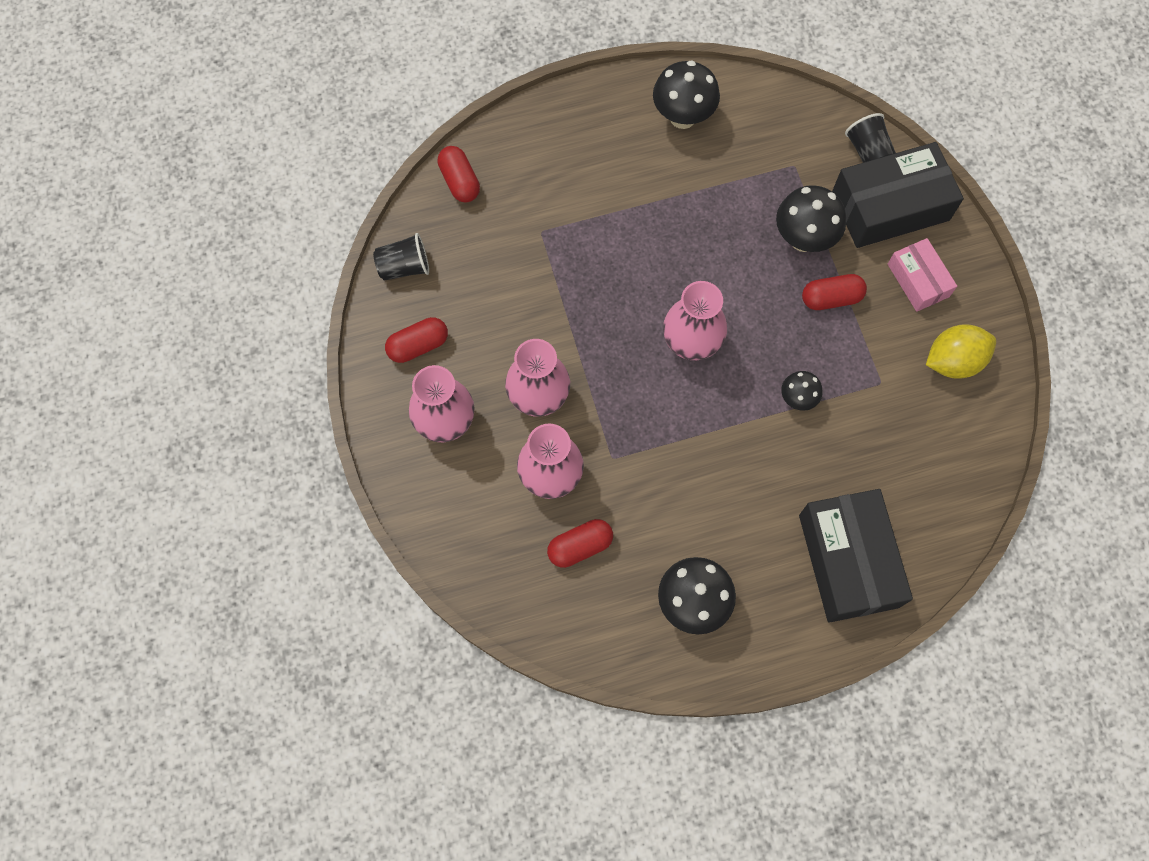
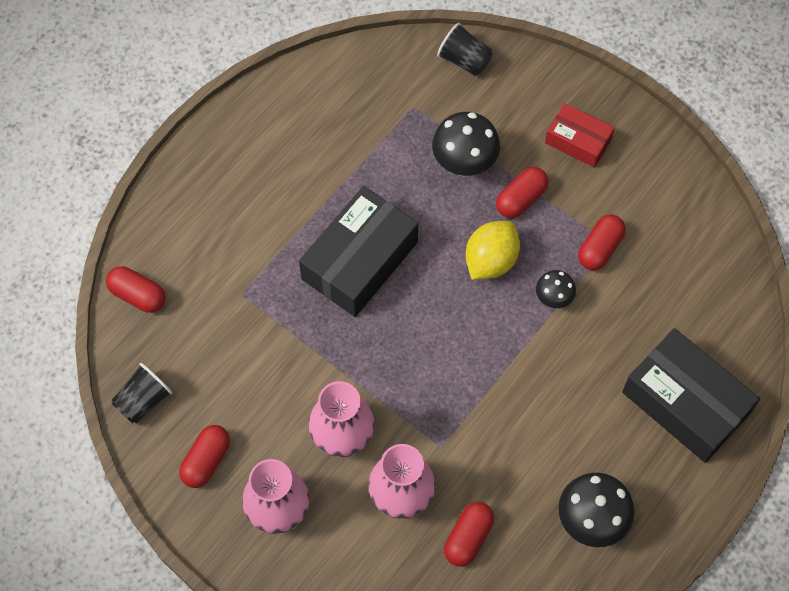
camera: 35 degrees left, 5 degrees down
black mushroom [653,60,720,129] -> none
pink vase [663,281,727,360] -> none
black box [832,142,964,248] -> black box moved to [299,186,418,317]
pink box [888,238,957,312] -> red box [545,103,615,168]
yellow lemon [926,324,996,379] -> yellow lemon moved to [465,221,520,280]
none -> red capsule [578,214,626,271]

